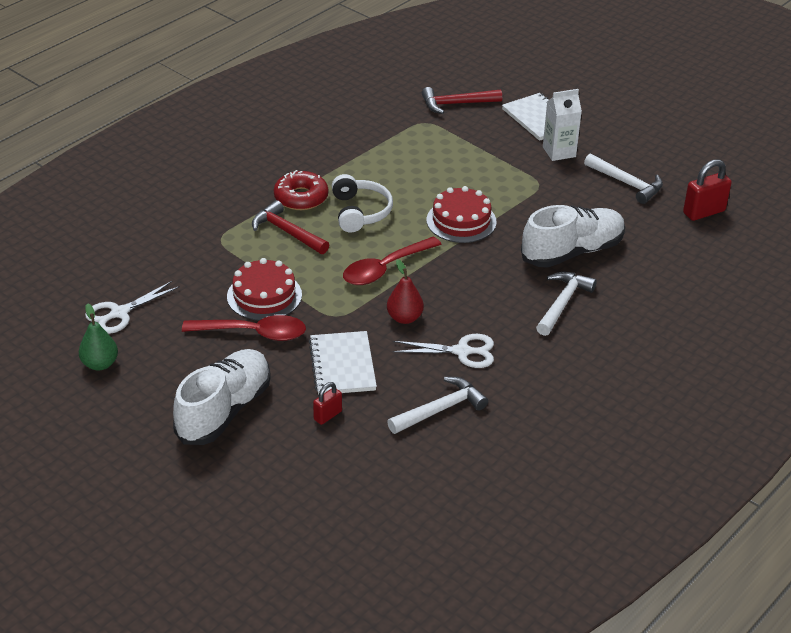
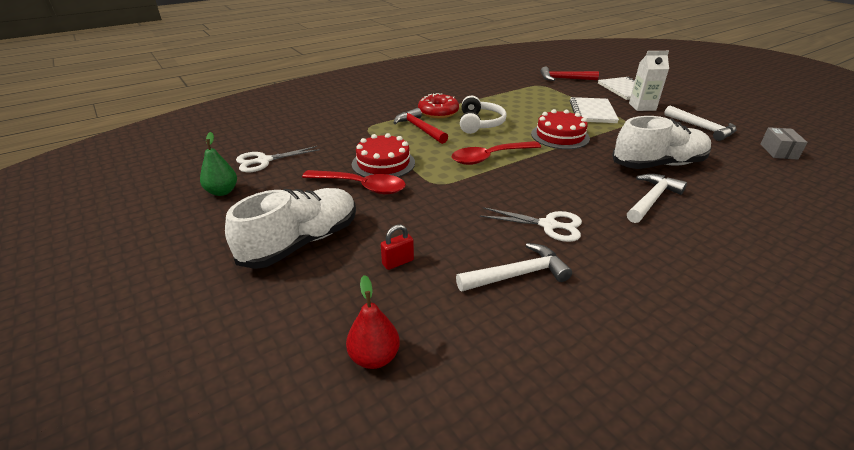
camera: 15 degrees right, 5 degrees down
white notebook [309,331,377,395] -> white notebook moved to [570,97,619,123]
red pear [387,259,424,324] -> red pear moved to [346,275,400,369]
red padlock [683,159,732,221] -> grey box [761,127,808,160]

